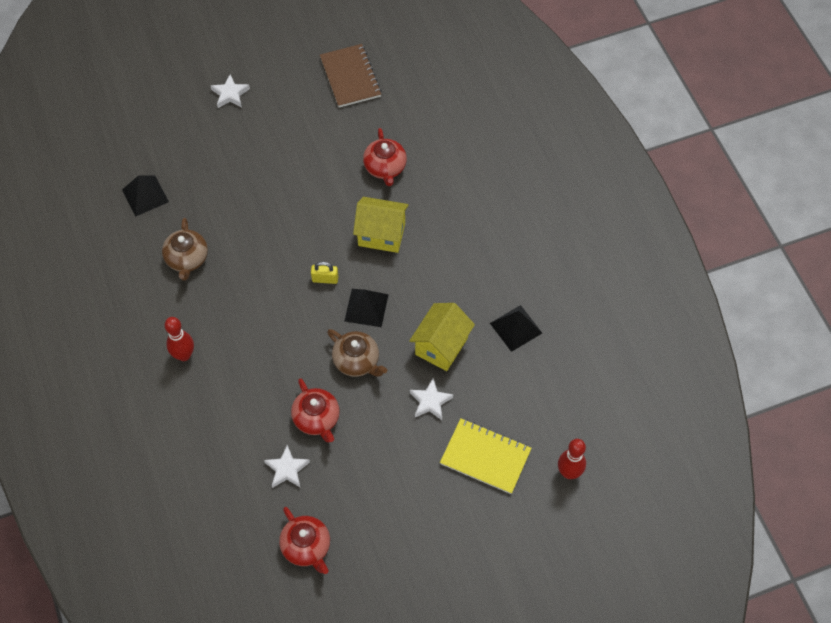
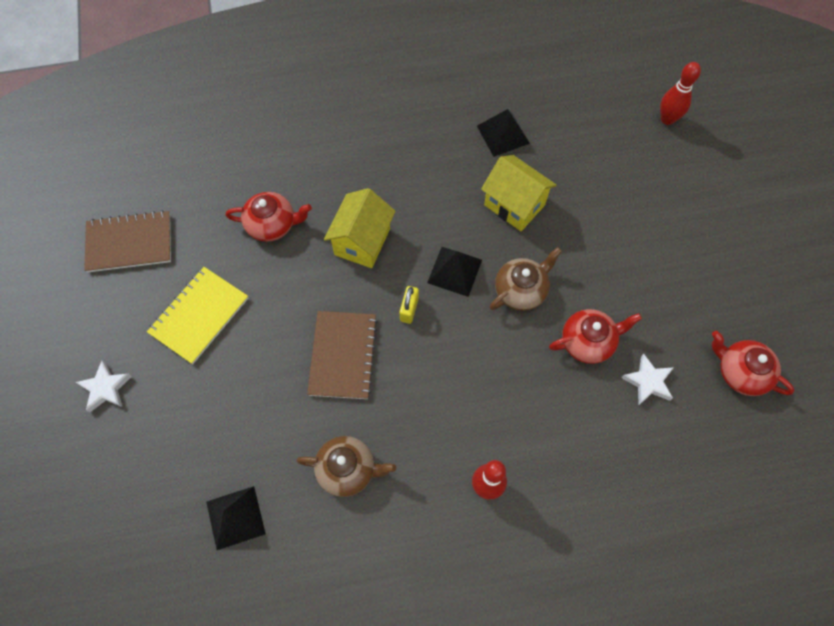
camera: 80 degrees left, 5 degrees up
red teapot [279,507,330,574] -> red teapot turned 120 degrees counterclockwise [712,331,794,396]
white star [410,378,453,420] -> none
yellow notebook [440,418,532,494] -> yellow notebook moved to [147,267,248,364]
none -> brown notebook [307,311,378,399]

